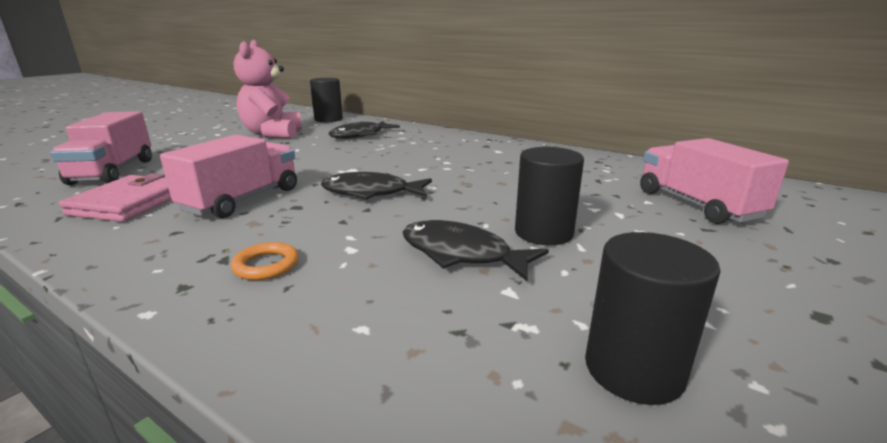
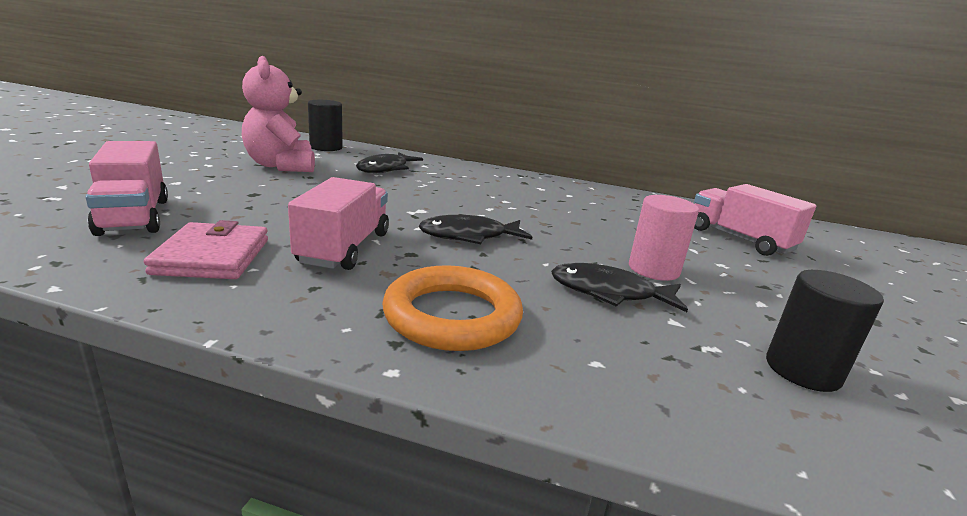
camera: 20 degrees left, 0 degrees up
orange ring [231,242,299,280] -> orange ring [382,265,523,351], size x2.22
black cylinder [515,147,584,245] -> pink cylinder [629,195,699,281]

